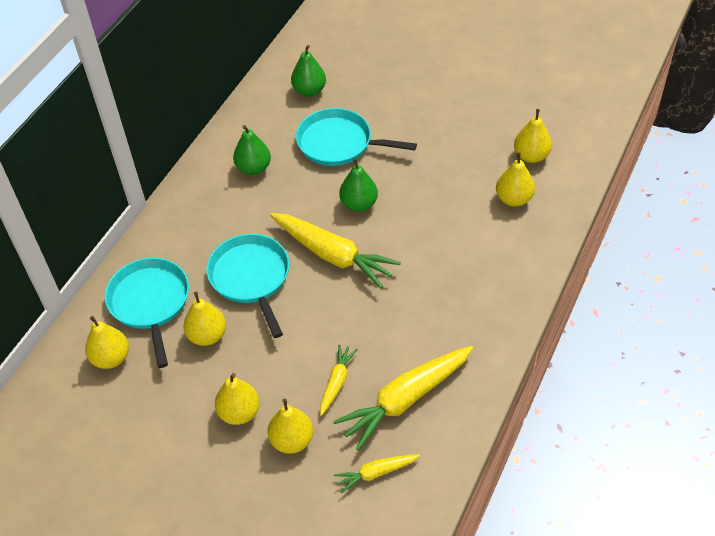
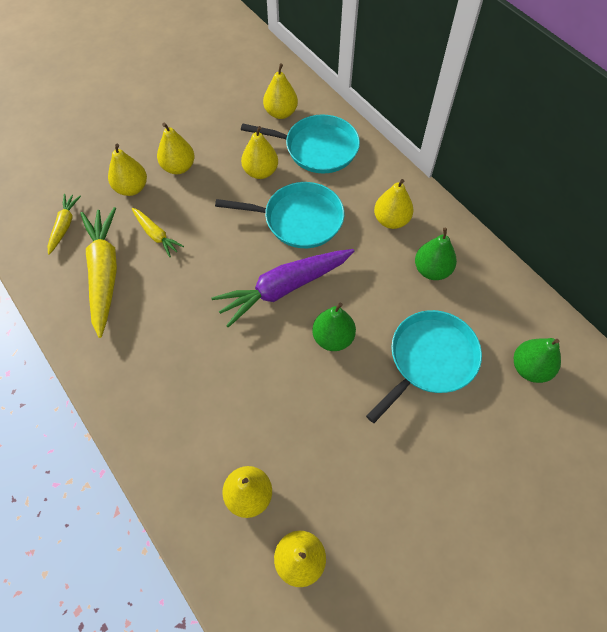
camera: 115 degrees right, 10 degrees up
yellow carrot [270,213,401,289] -> purple carrot [211,249,354,328]
none -> yellow pear [374,179,413,229]

